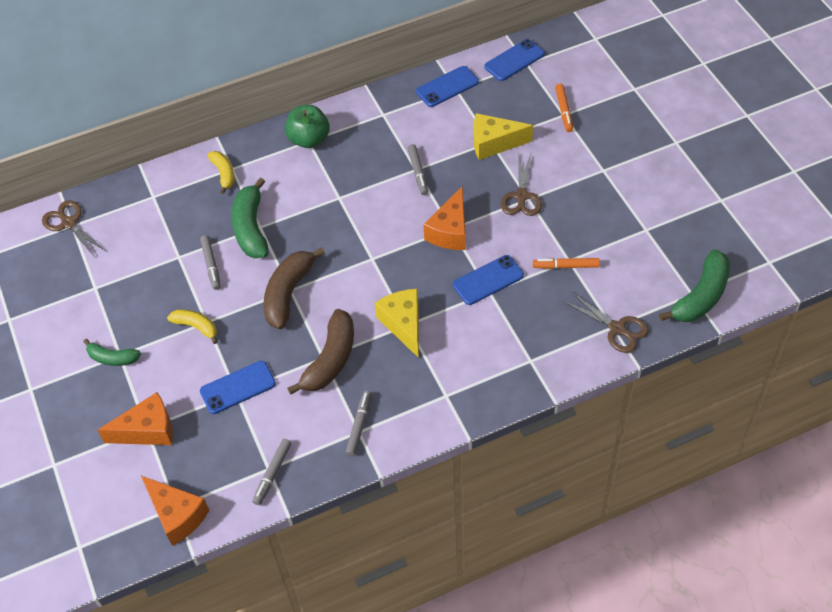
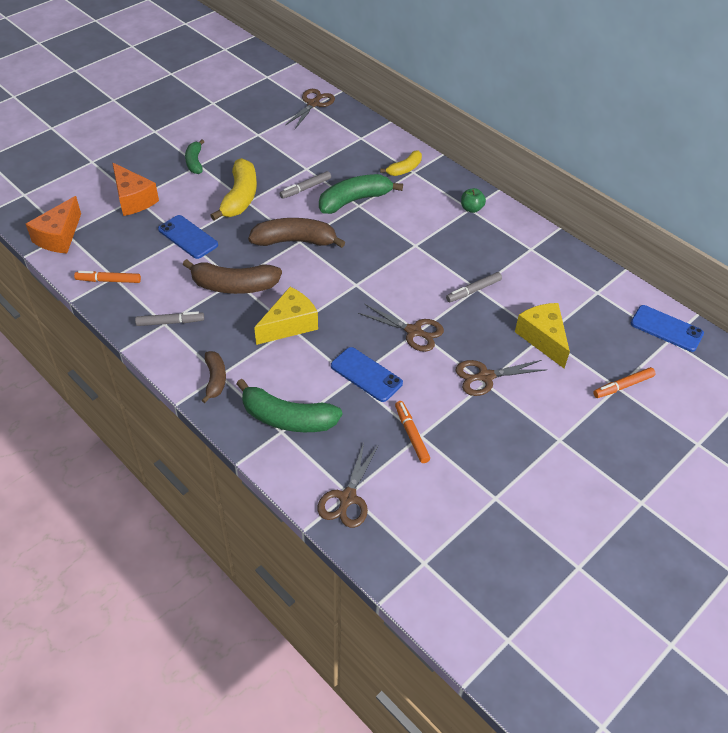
camera: 65 degrees right, 5 degrees down
yellow banana [167,309,218,344] -> yellow banana [210,158,257,221], size x1.71
grey marker [253,439,292,505] -> orange marker [74,271,141,283]
green apple [285,105,330,148] -> green apple [461,188,486,213], size x0.58
blue phone [416,66,479,107] -> none
orange cheese [423,187,466,250] -> brown scissors [358,304,444,352]
green banana [659,249,730,322] -> green banana moved to [237,379,342,432]
none -> brown banana [202,351,226,403]

